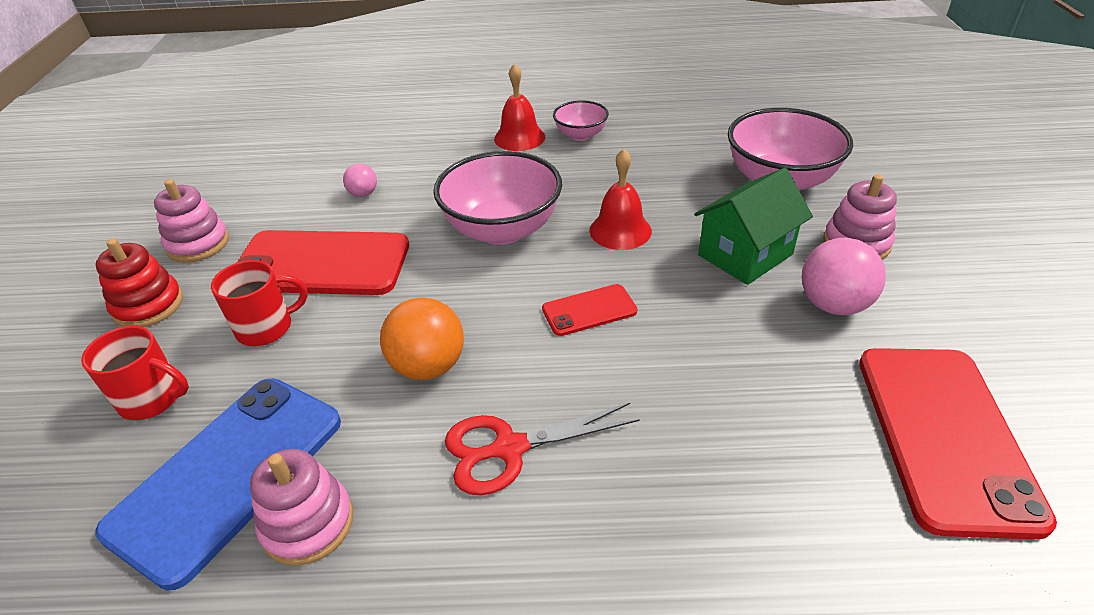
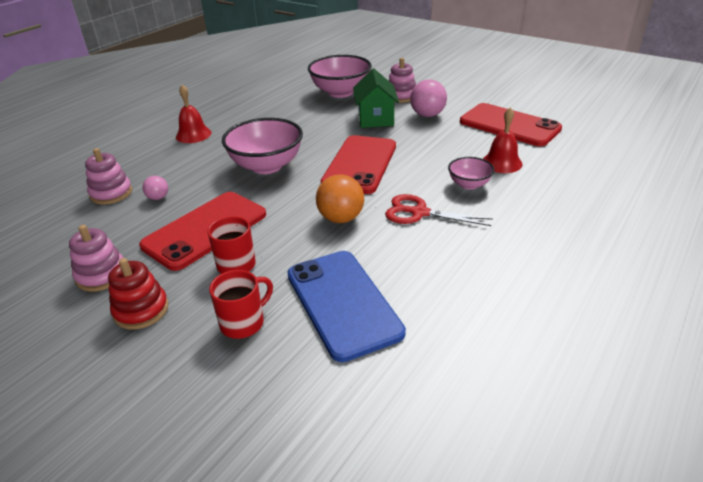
camera: 55 degrees left, 5 degrees down
pink stacking toy [250,449,353,566] -> pink stacking toy moved to [85,148,132,205]
red scissors [445,403,640,495] -> red scissors turned 90 degrees clockwise [385,194,493,226]
red phone [542,284,637,336] -> red phone [321,135,396,194], size x2.06
pink bowl [553,100,609,141] -> pink bowl moved to [448,157,494,190]
red bell [590,149,652,250] -> red bell moved to [483,107,523,173]

